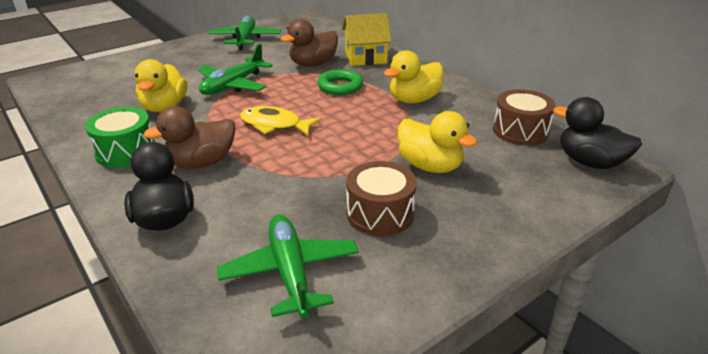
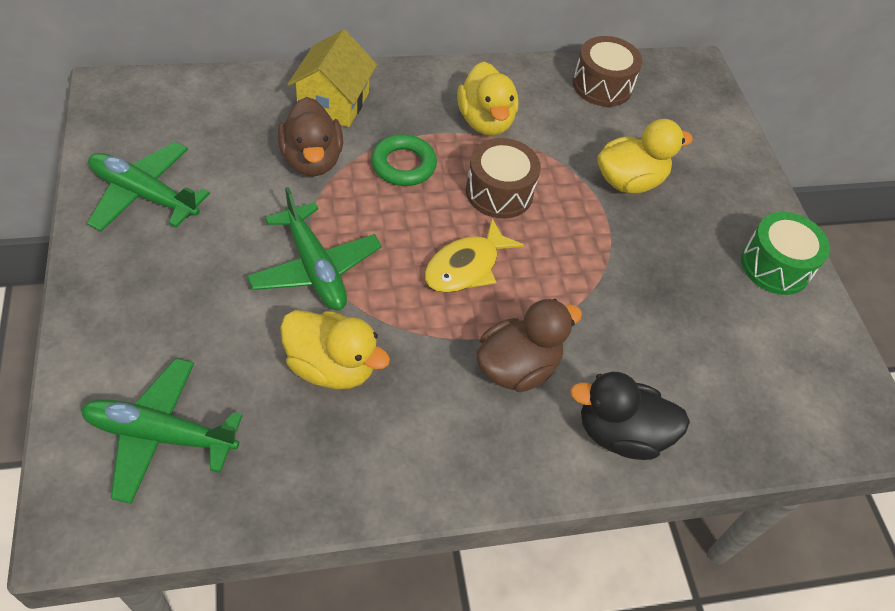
camera: 70 degrees left, 20 degrees up
green drum [85,107,155,168] -> green drum moved to [741,212,830,295]
brown duck [143,106,236,169] -> brown duck turned 120 degrees counterclockwise [476,299,582,392]
green plane [217,214,359,318] -> green plane moved to [81,358,243,504]
brown drum [346,161,417,236] -> brown drum moved to [466,138,541,219]
black duck [553,97,642,169] -> none

